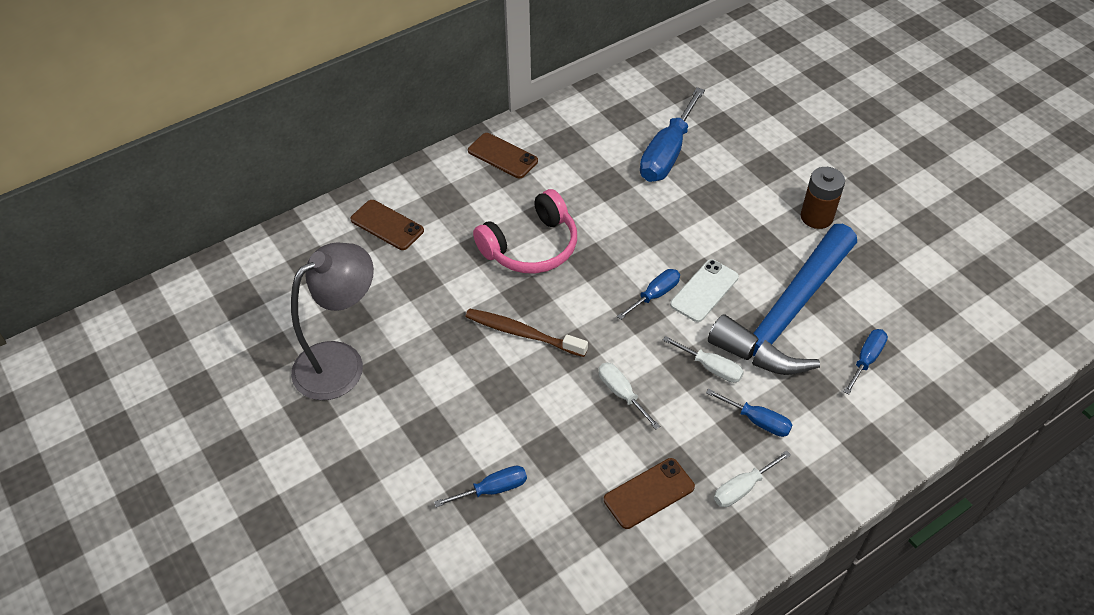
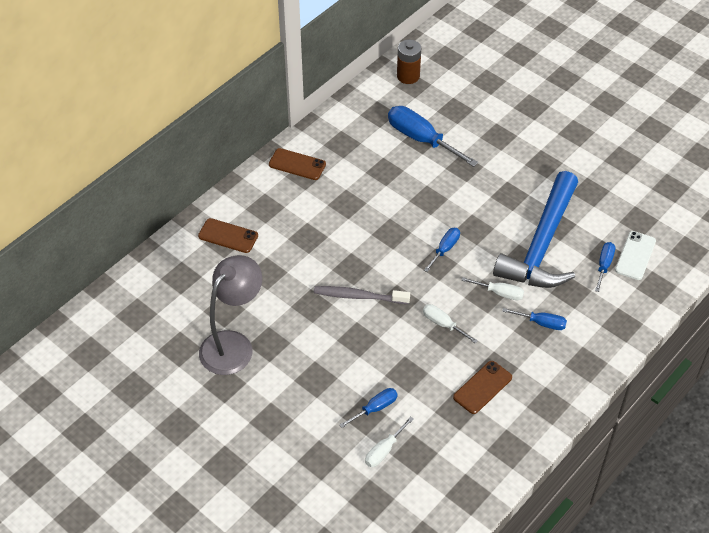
camera: 15 degrees left, 0 degrees up
brown toothbrush [465,308,588,357] -> grey toothbrush [314,286,410,304]
pink headphones [473,189,577,274] -> none
blue screwdriver [640,88,705,182] -> blue screwdriver turned 120 degrees clockwise [388,106,478,167]
white phone [670,259,739,322] -> white phone moved to [615,231,656,280]
white screwdriver [714,451,791,507] -> white screwdriver moved to [365,416,414,467]
brown battery [801,167,845,229] -> brown battery moved to [397,40,421,84]

